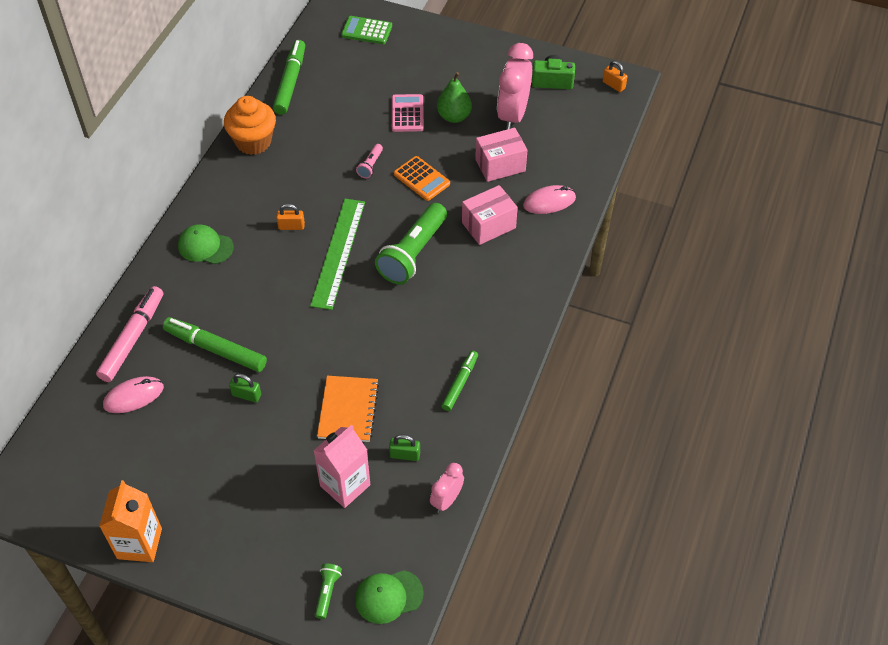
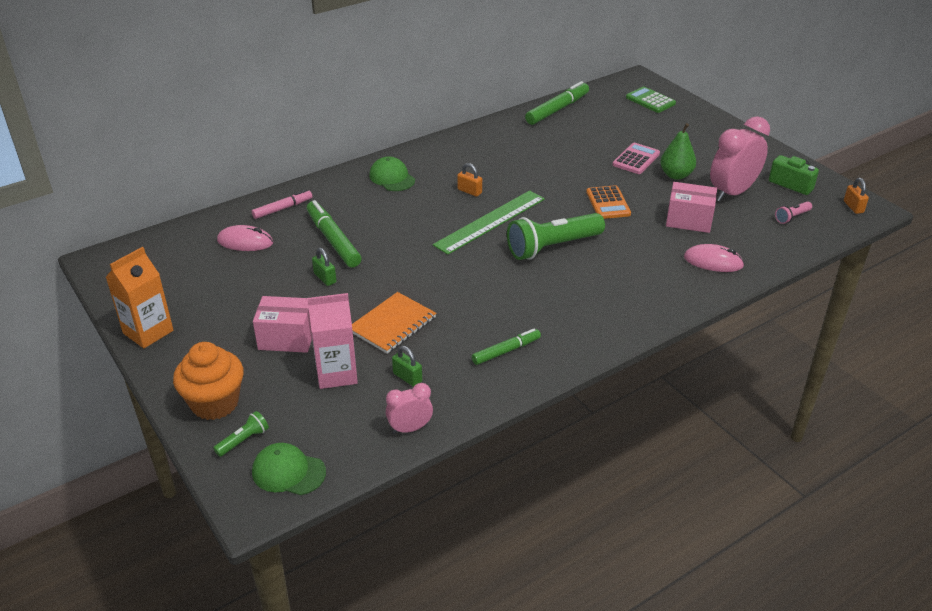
camera: 35 degrees right, 15 degrees down
pink marker [96,286,163,382] -> pink marker [252,190,312,219], size x0.62
orange cupcake [224,96,276,155] -> orange cupcake moved to [173,342,244,420]
pink flashlight [356,144,383,178] -> pink flashlight moved to [775,201,812,224]
pink box [462,185,518,245] -> pink box moved to [253,296,312,353]

